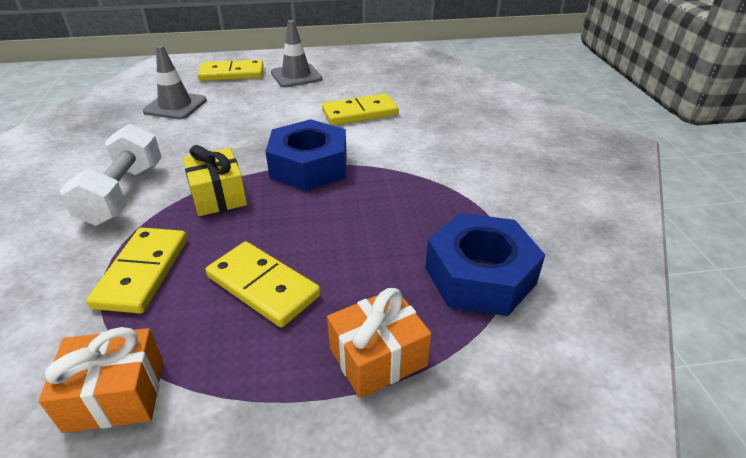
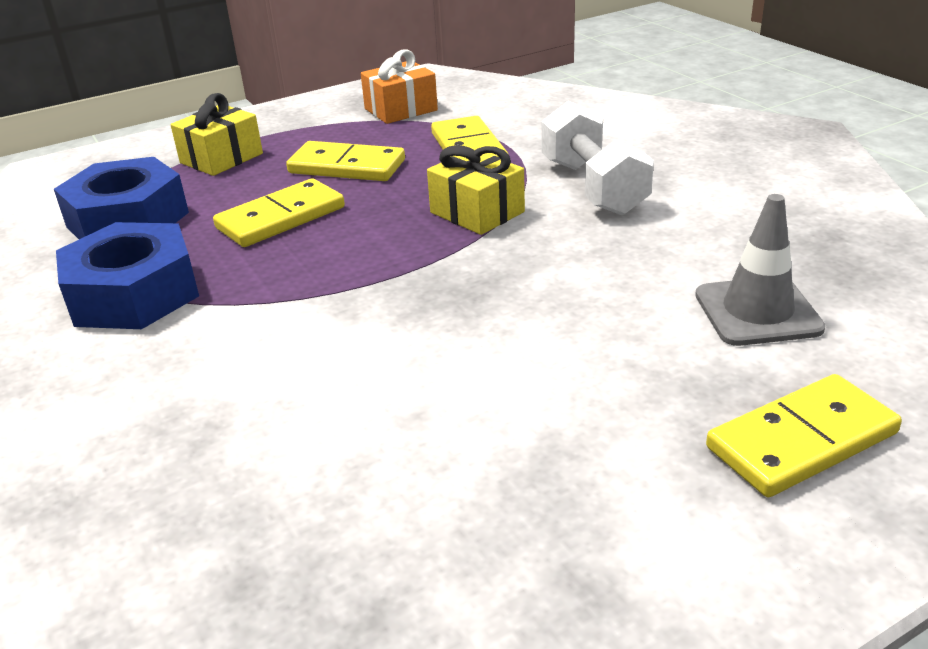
camera: 160 degrees right, 5 degrees down
blue nut [265,119,347,191] -> blue nut moved to [56,222,199,329]
grey traffic cone [271,20,322,88] -> none
yellow domino [322,94,399,125] -> yellow domino moved to [213,178,345,247]
orange gift [327,288,431,398] -> yellow gift [171,93,263,176]

